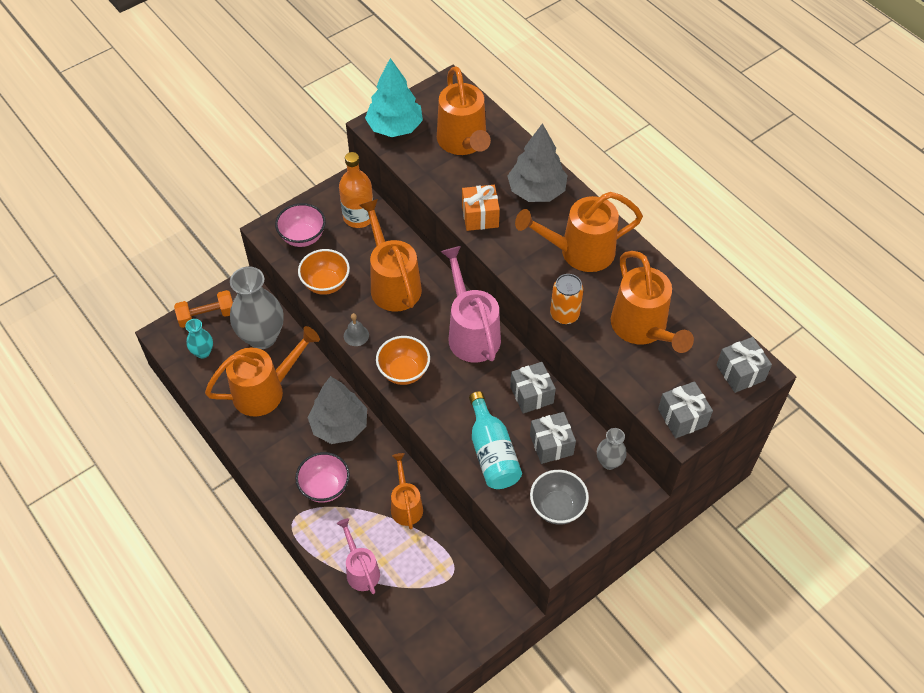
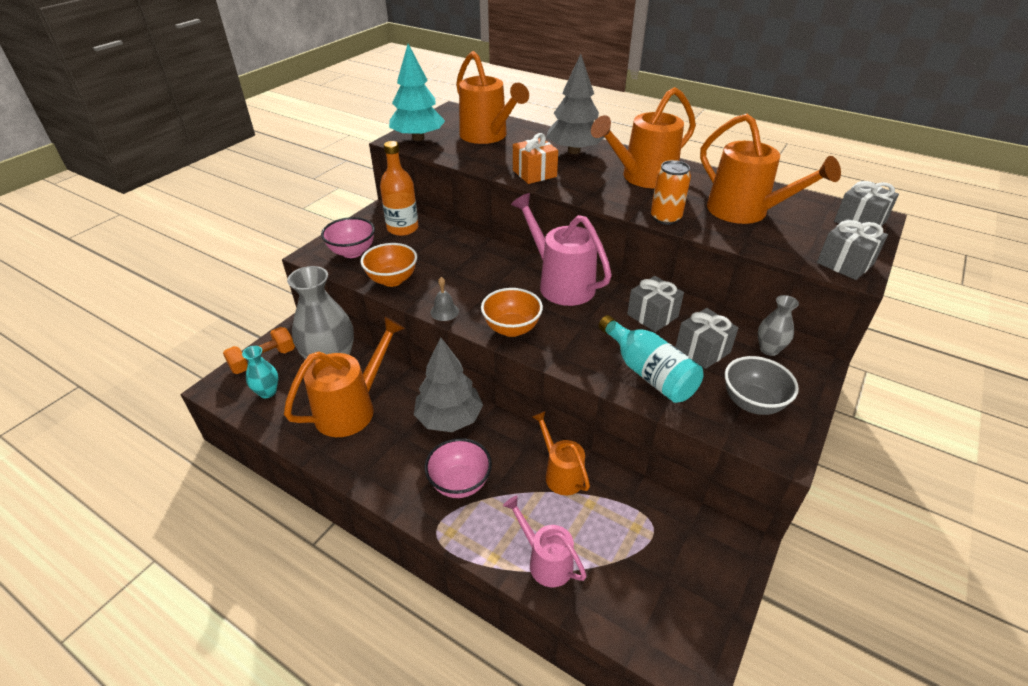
camera: 20 degrees left, 15 degrees down
orange watering can [359,199,422,312] -> none

